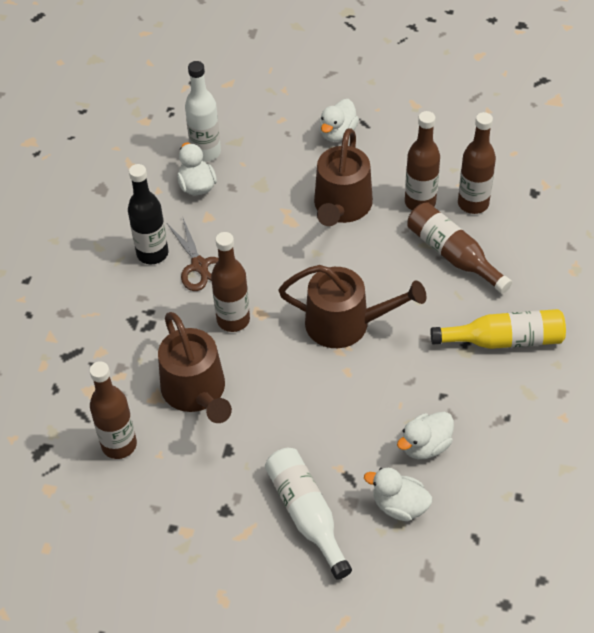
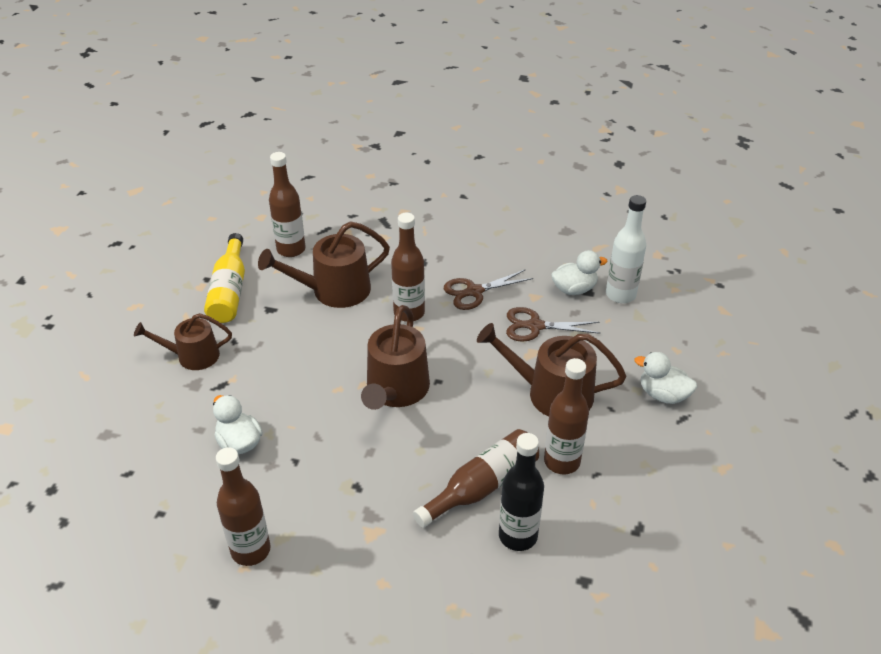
camera: 90 degrees right, 10 degrees down
black bottle [128,164,168,264] -> black bottle moved to [499,433,544,551]
white bottle [265,448,352,579] -> brown watering can [134,313,232,370]
white duck [364,468,432,521] -> none
yellow bottle [430,309,566,349] -> yellow bottle moved to [204,233,245,323]
brown bottle [458,112,496,214] -> brown bottle moved to [216,447,271,566]
none -> brown scissors [506,307,601,342]

